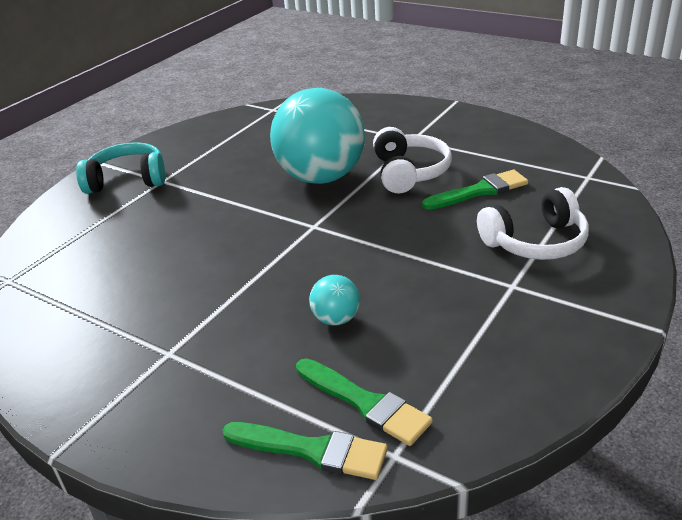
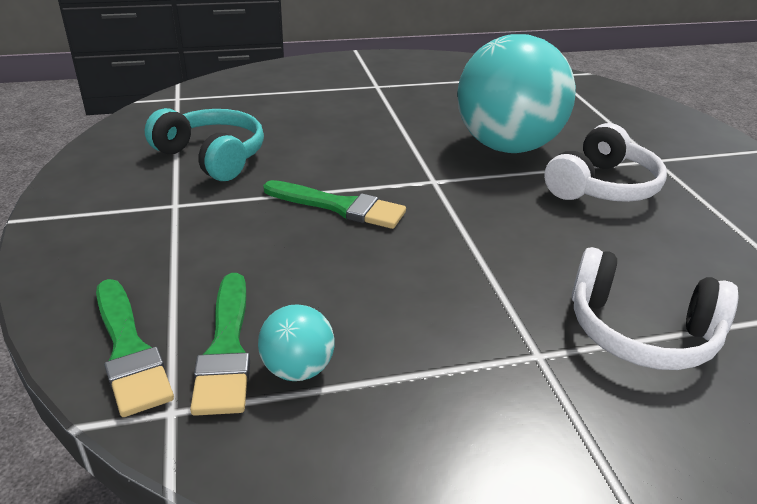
camera: 40 degrees right, 0 degrees up
turquoise headphones [76,142,165,194] -> turquoise headphones moved to [145,108,264,181]
turquoise ball [309,275,360,326] -> turquoise ball moved to [258,304,335,381]
green brush [422,170,528,210] -> green brush moved to [263,180,406,229]

